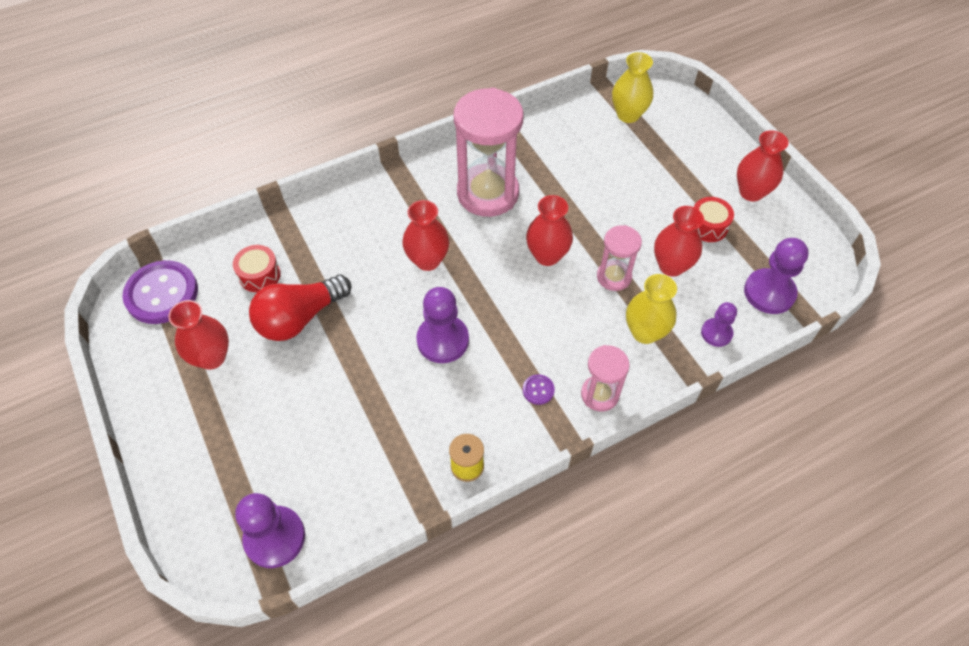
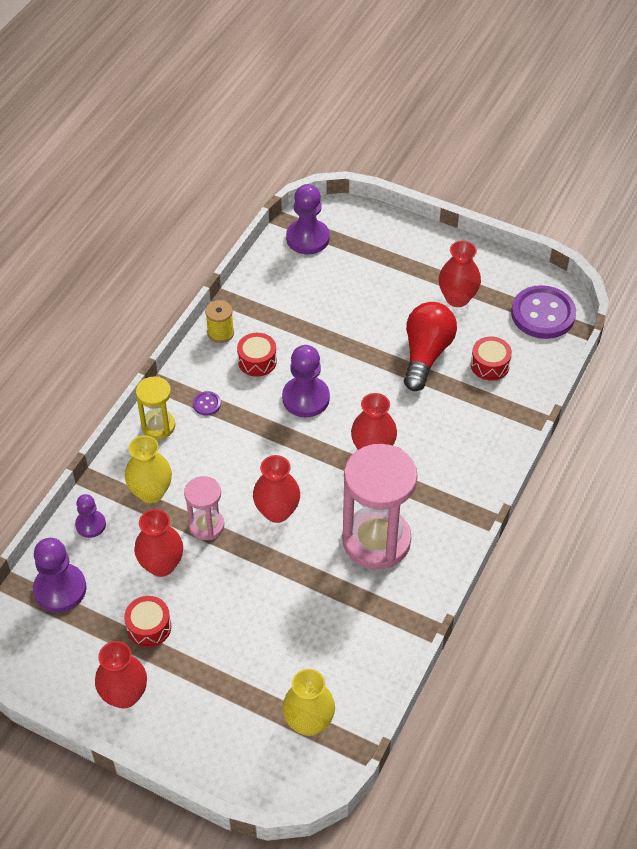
camera: 145 degrees right, 5 degrees down
pink hourglass [581,345,630,412] -> yellow hourglass [136,376,175,439]
none -> red drum [237,333,277,377]

